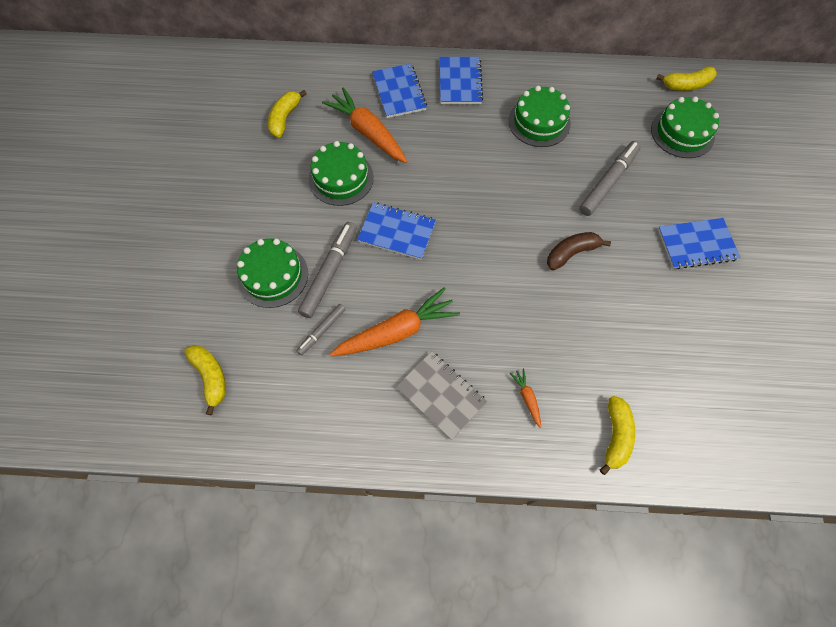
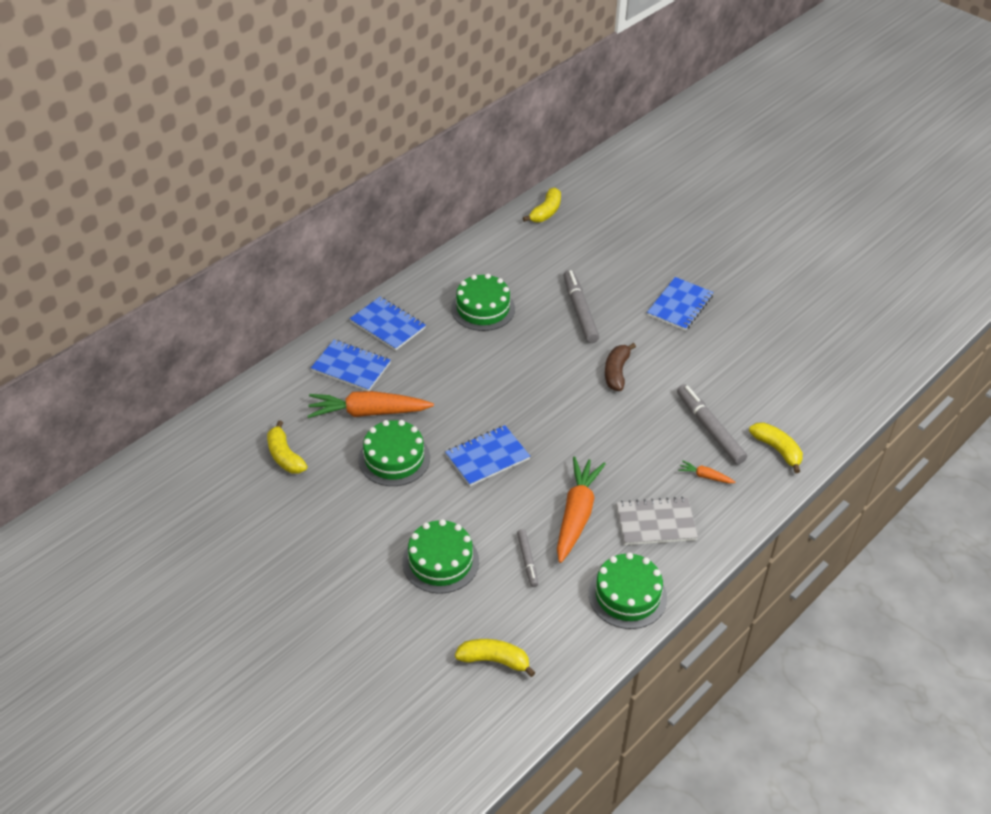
camera: 50 degrees left, 20 degrees down
grey marker [298,222,357,318] -> grey marker moved to [677,384,747,464]
green cake [651,97,719,158] -> green cake moved to [589,552,667,629]

